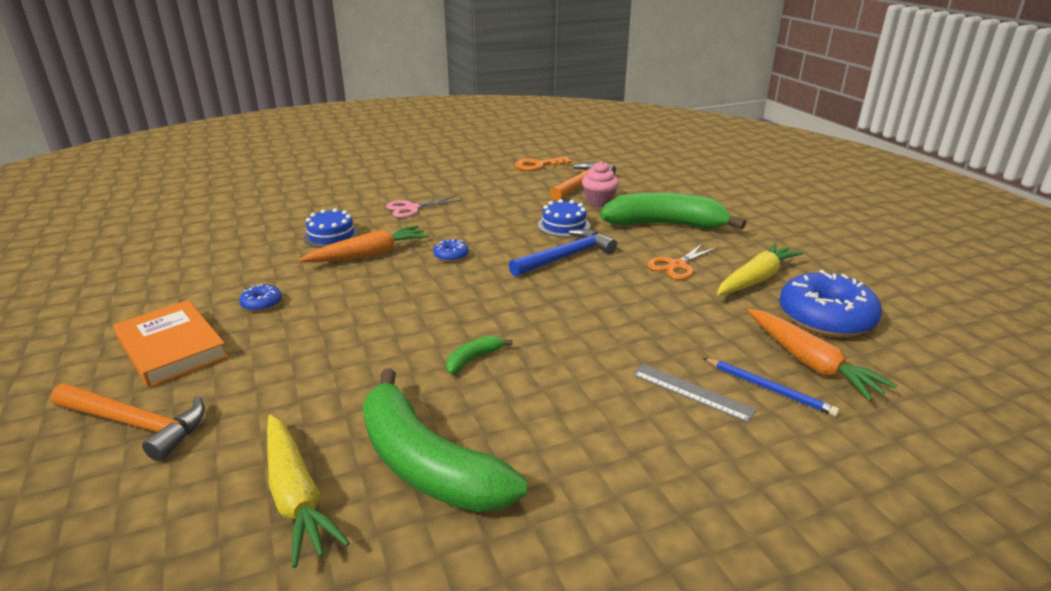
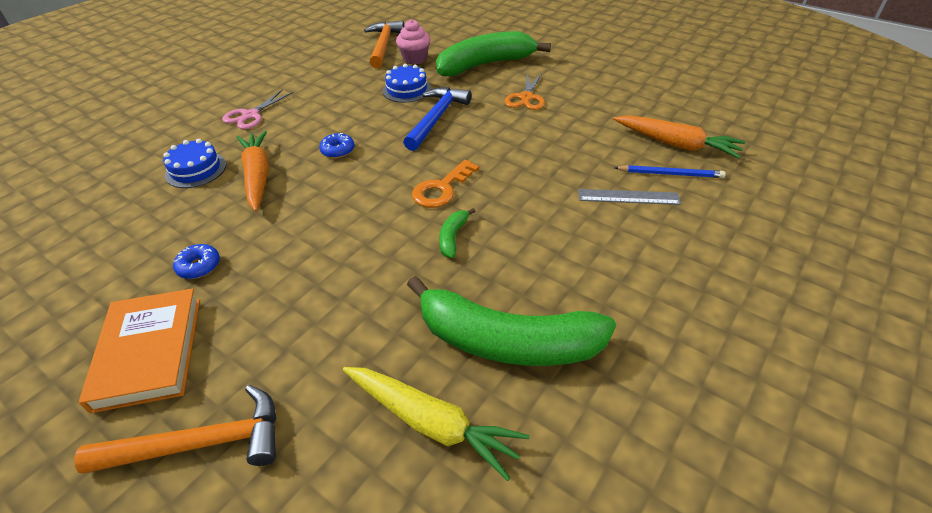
camera: 30 degrees left, 15 degrees up
orange book [113,300,228,388] -> orange book turned 60 degrees clockwise [79,288,200,413]
orange carrot [299,225,429,262] -> orange carrot turned 45 degrees counterclockwise [237,131,269,212]
orange key [515,157,572,171] -> orange key moved to [412,160,479,208]
yellow carrot [717,243,803,295] -> none
blue donut [779,270,882,337] -> none

